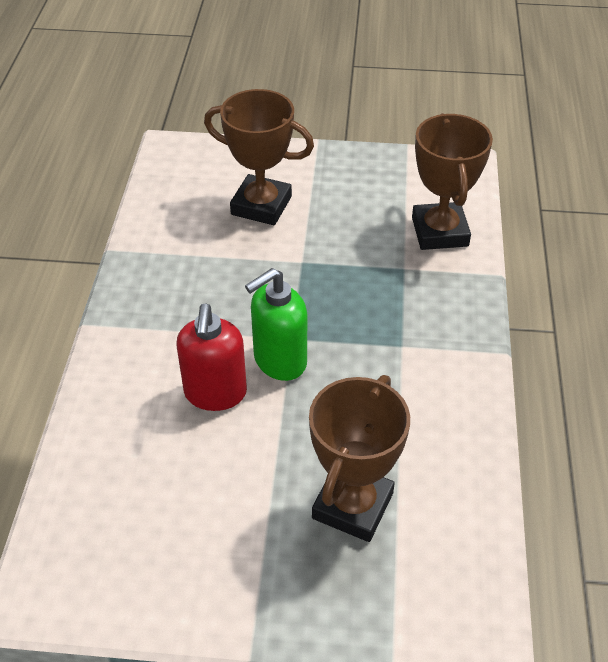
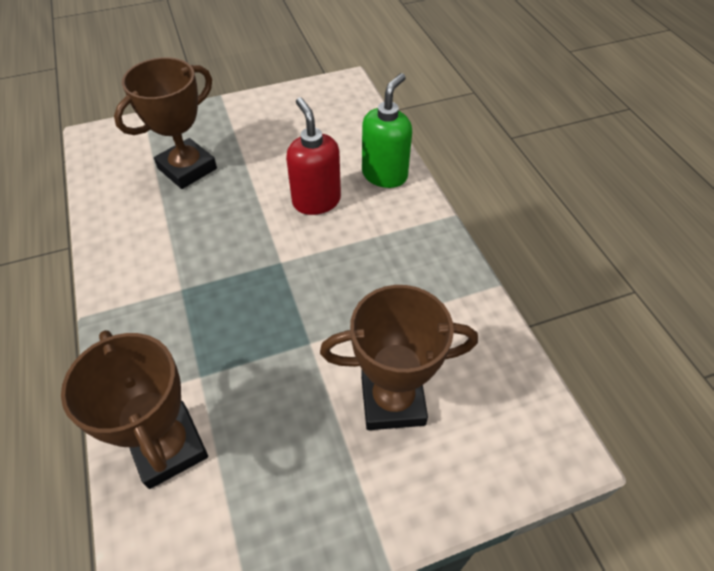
camera: 155 degrees right, 5 degrees up
green soap dispenser [245,268,307,381] -> green soap dispenser moved to [362,73,412,188]
brown trophy [309,375,410,542] -> brown trophy turned 45 degrees clockwise [114,57,217,189]

